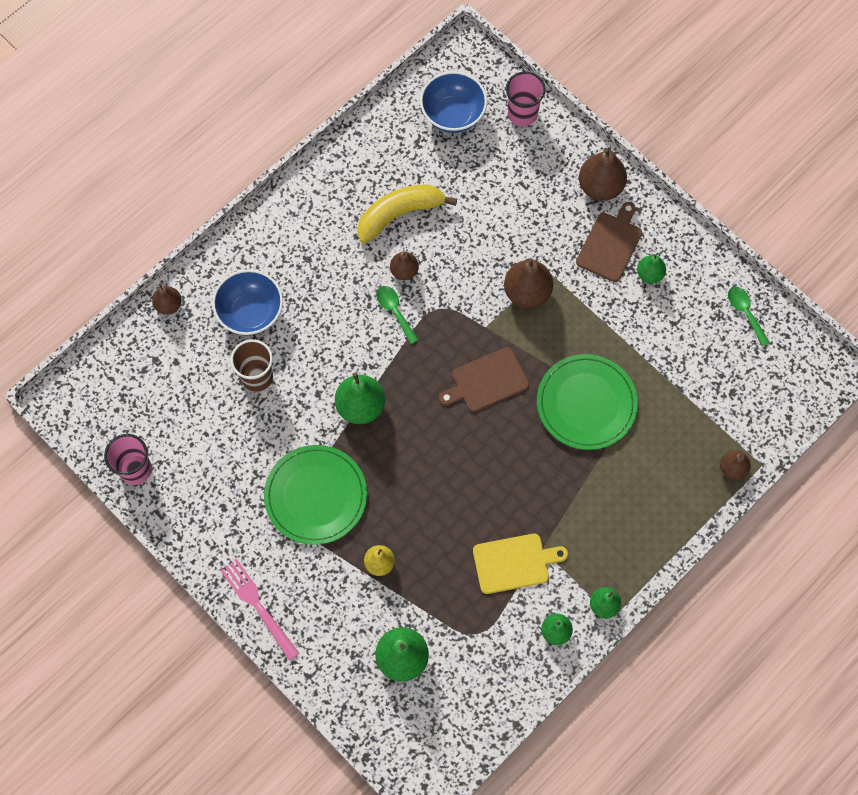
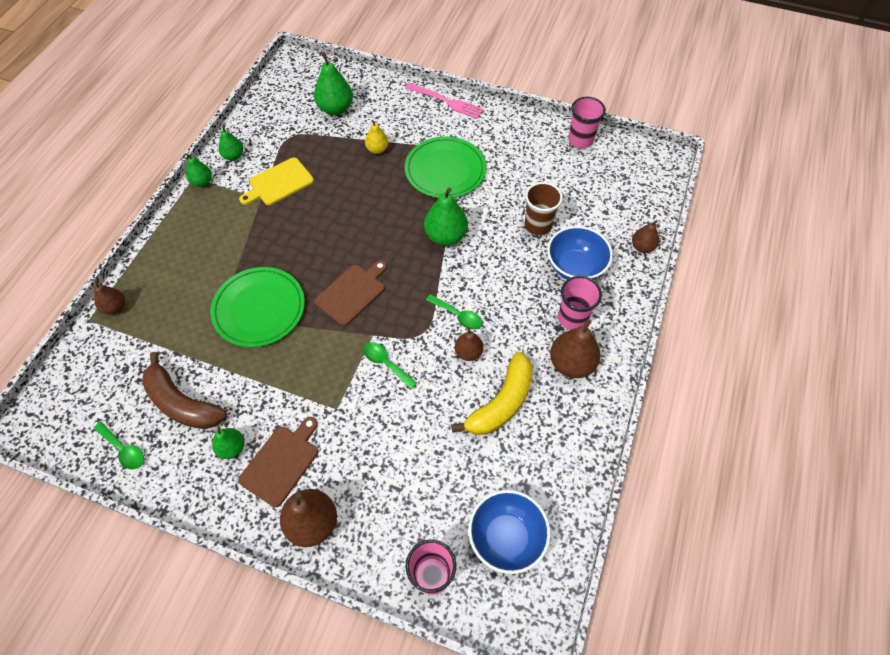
camera: 155 degrees right, 10 degrees down
brown pear [504,259,553,308] -> brown pear moved to [550,319,600,378]
brown cutting board [576,202,642,282] -> brown cutting board turned 150 degrees counterclockwise [238,417,318,507]
none -> brown banana [142,352,227,429]
none -> green spoon [363,342,417,389]
none -> pink cup [558,276,602,330]

